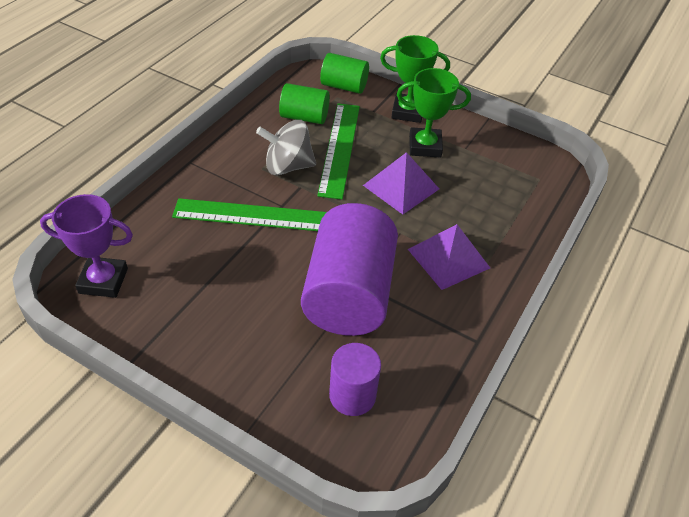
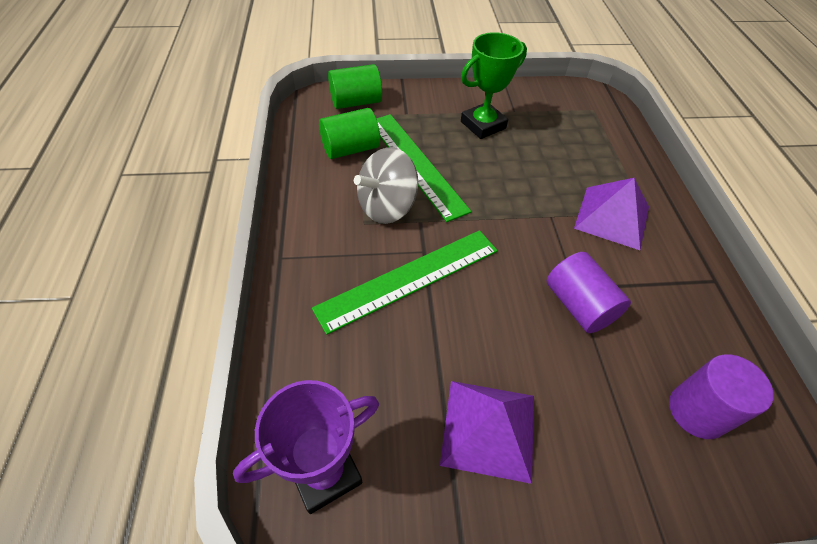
camera: 35 degrees left, 5 degrees up
purple cylinder [301,203,398,336] -> purple cylinder [547,252,631,333], size x0.53
purple pyramid [363,152,439,214] -> purple pyramid moved to [440,381,534,484]
green trophy [380,35,450,123] -> none

